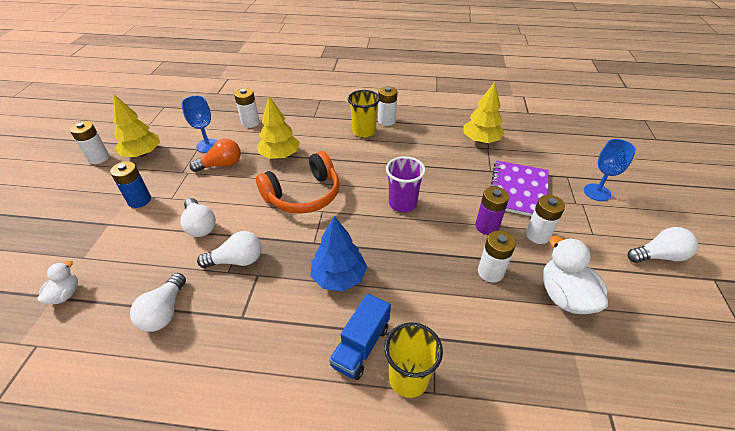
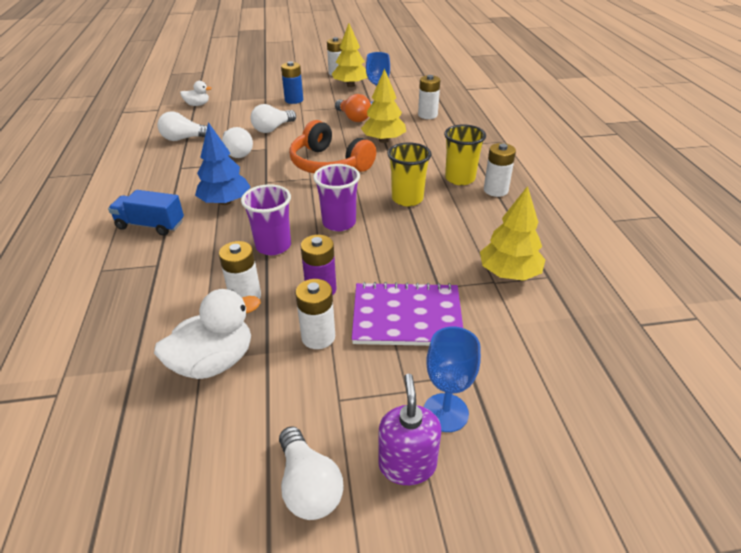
camera: 75 degrees right, 5 degrees down
yellow cup [384,322,443,398] -> yellow cup moved to [388,142,432,206]
none -> purple cup [241,184,291,255]
none -> purple soap dispenser [378,374,441,485]

